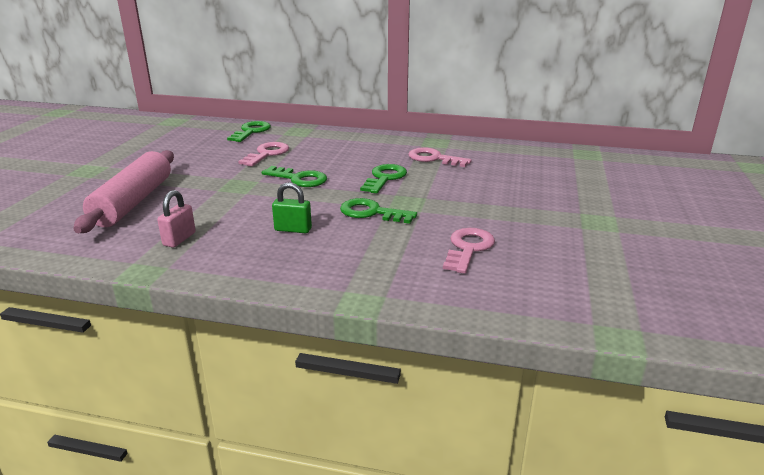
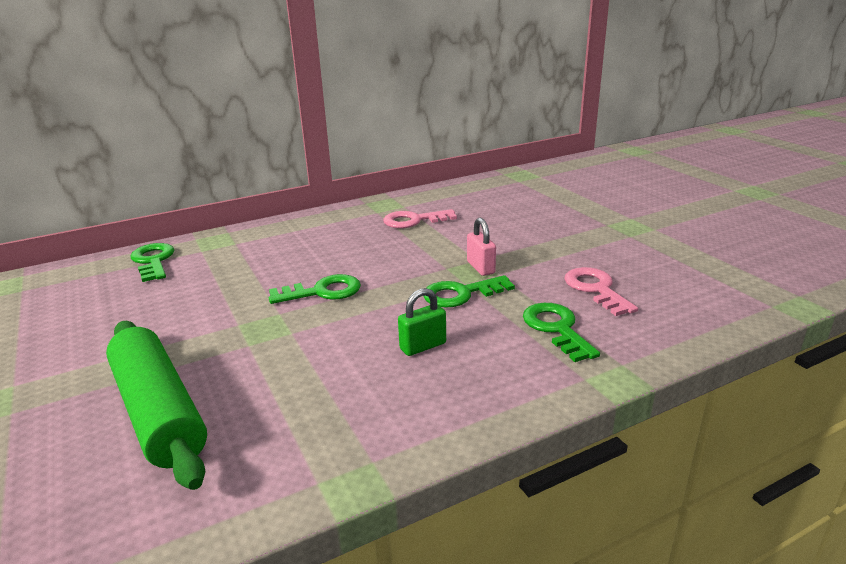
camera: 40 degrees left, 0 degrees up
pink rolling pin [73,150,174,233] -> green rolling pin [106,321,207,490]
pink padlock [157,190,196,248] -> pink padlock moved to [467,218,496,276]
pink key [238,142,289,167] -> none
green key [360,164,407,194] -> green key moved to [523,303,600,362]

